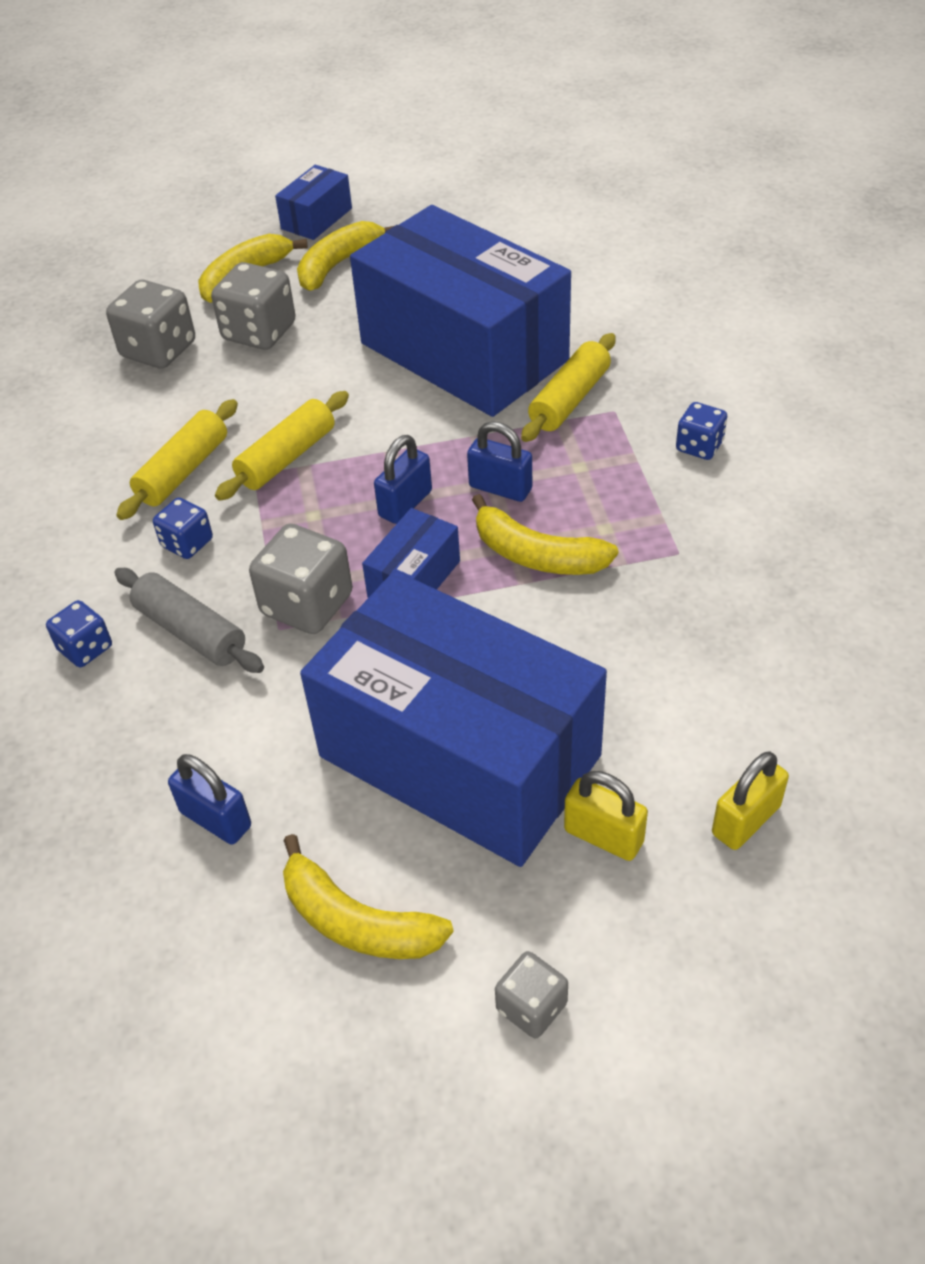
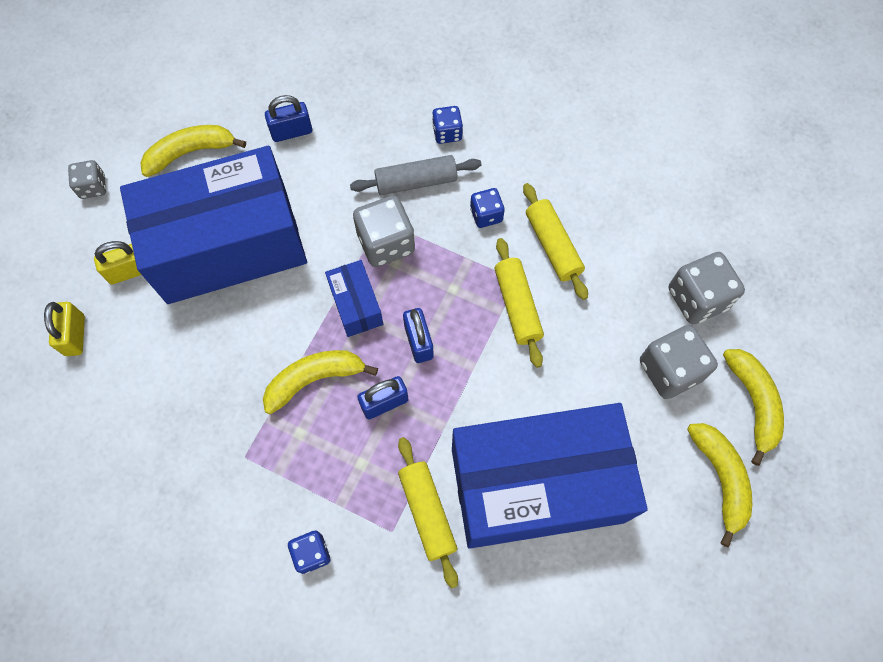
camera: 125 degrees right, 20 degrees up
blue box [275,165,352,240] -> none

